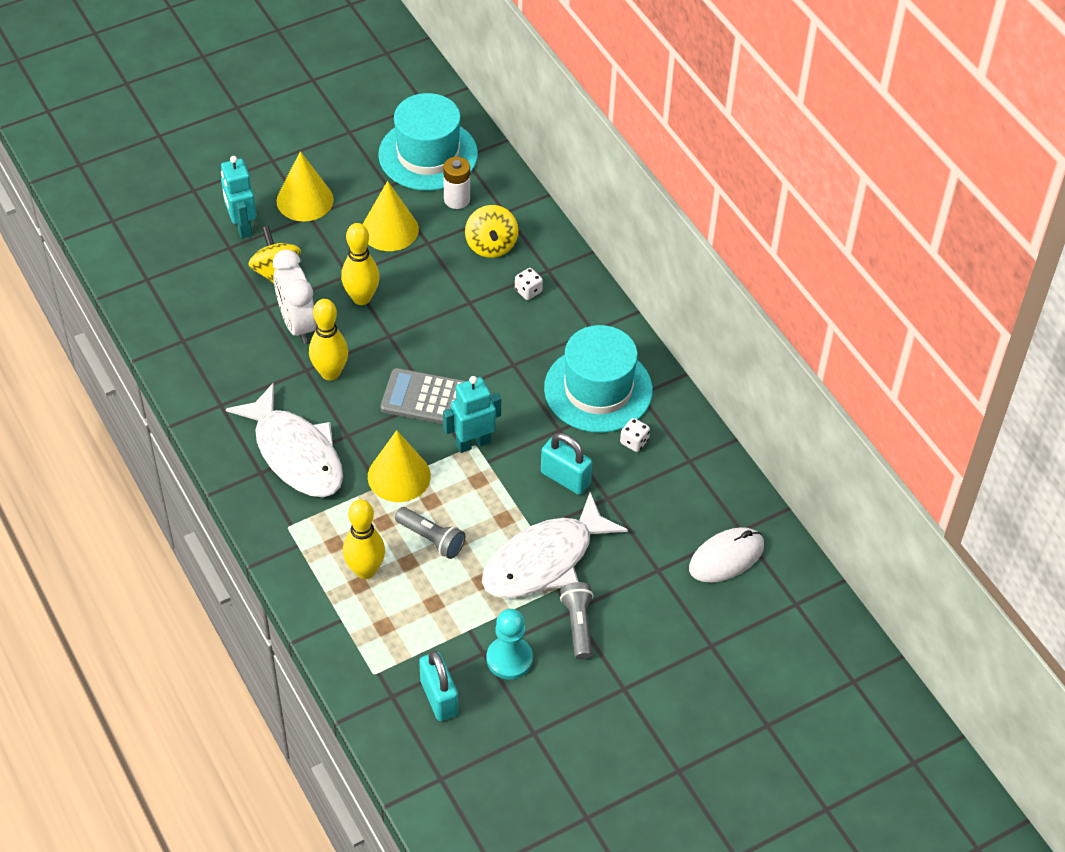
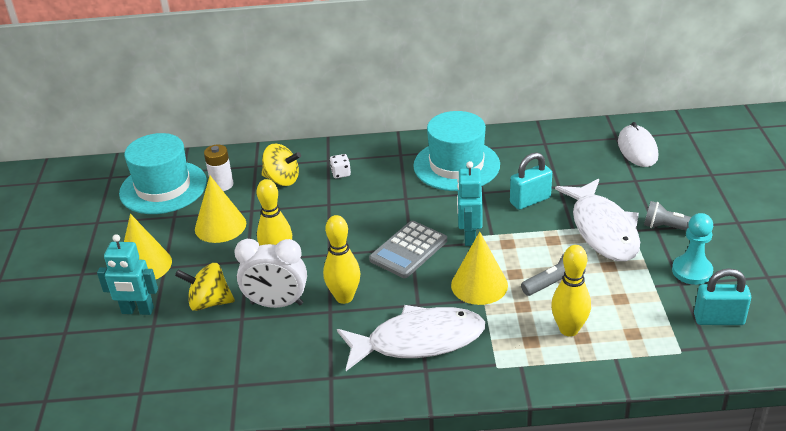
camera: 60 degrees left, 15 degrees down
white dice [620,418,650,452] -> none

